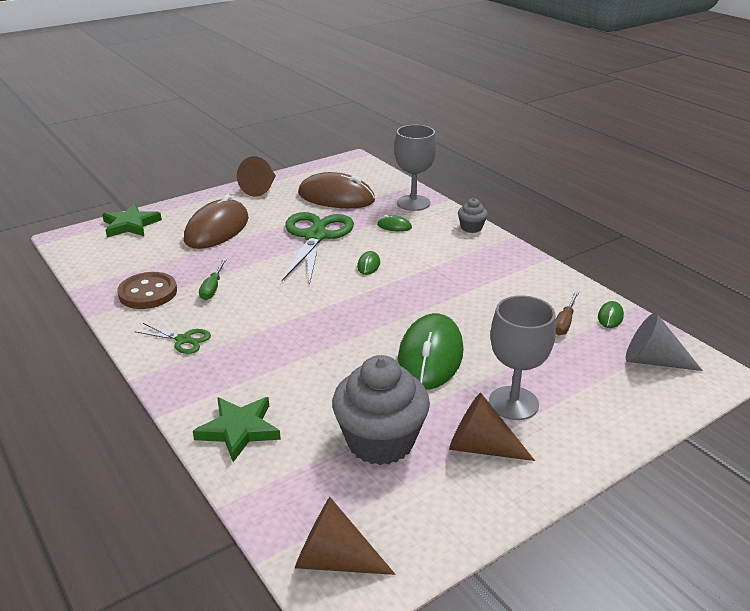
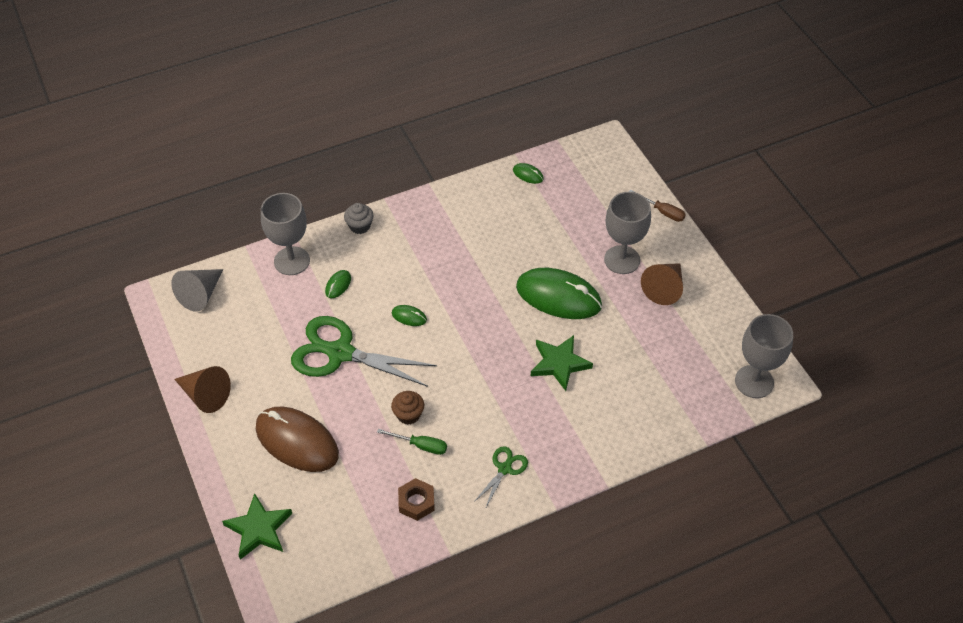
camera: 80 degrees left, 20 degrees up
brown button [117,272,177,309] -> brown nut [398,478,435,521]
green star [193,397,281,462] -> green star moved to [531,335,593,391]
brown cone [295,497,395,575] -> grey goblet [735,314,793,398]
brown mouse [298,172,375,208] -> none
grey cupcake [332,355,430,465] -> none
brown screwdriver [556,291,579,335] -> brown screwdriver moved to [629,190,686,222]
grey cone [626,313,703,371] -> grey cone moved to [171,269,223,311]
none -> brown cupcake [391,391,424,425]

